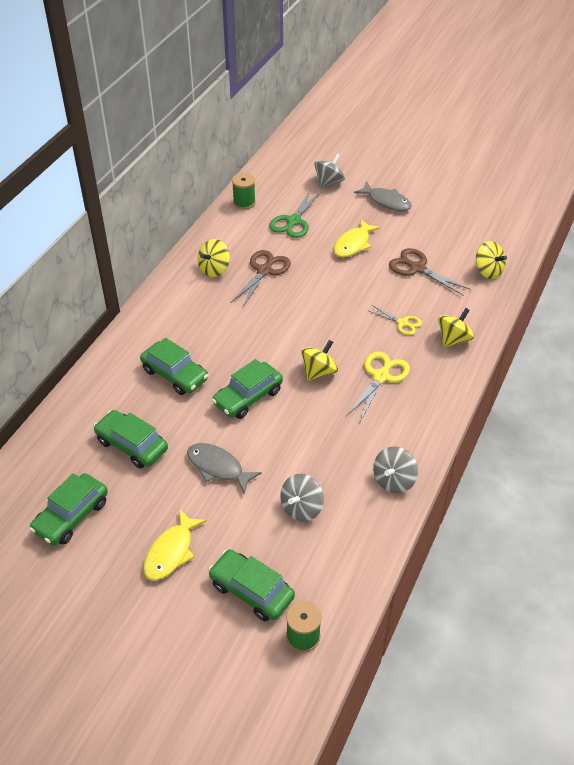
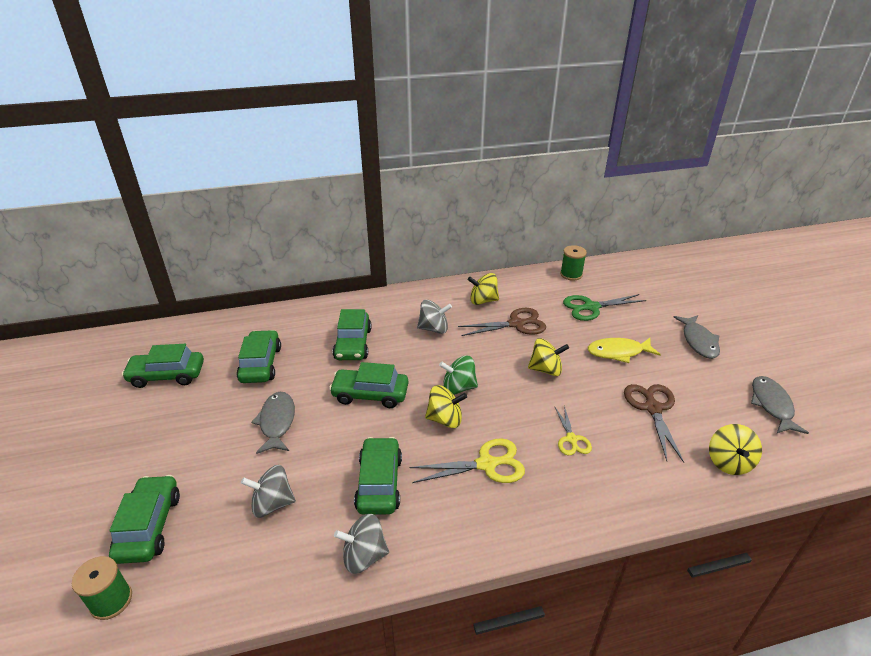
camera: 50 degrees right, 10 degrees down
yellow fish [143,509,207,581] -> none
grey spinning top [314,154,345,188] -> grey spinning top moved to [417,300,452,334]
yellow spinning top [438,308,474,348] -> yellow spinning top moved to [528,338,569,376]
none -> green car [354,437,402,515]
none -> green spinning top [439,356,478,395]
none -> grey fish [751,376,809,434]

